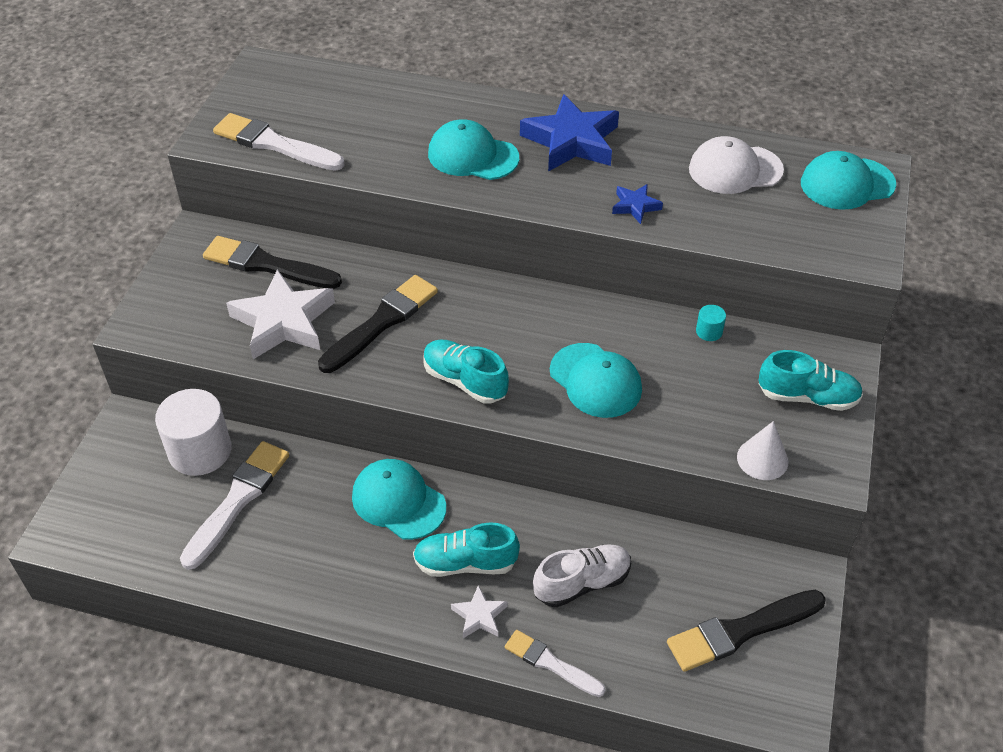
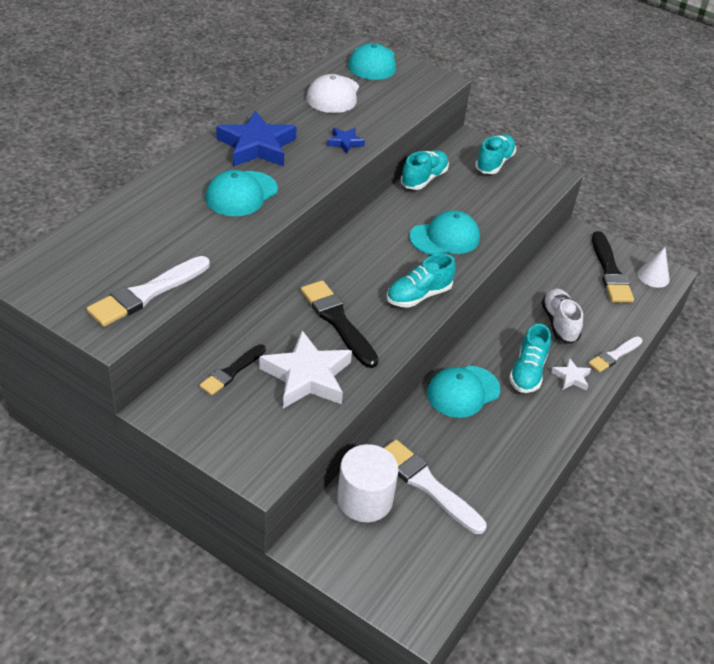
camera: 75 degrees left, 5 degrees down
black brush [203,236,342,289] -> black brush [199,344,266,395], size x0.63
turquoise cylinder [696,305,726,341] -> turquoise shoe [401,150,449,190]
white cone [737,421,788,480] -> white cone moved to [637,247,670,288]

